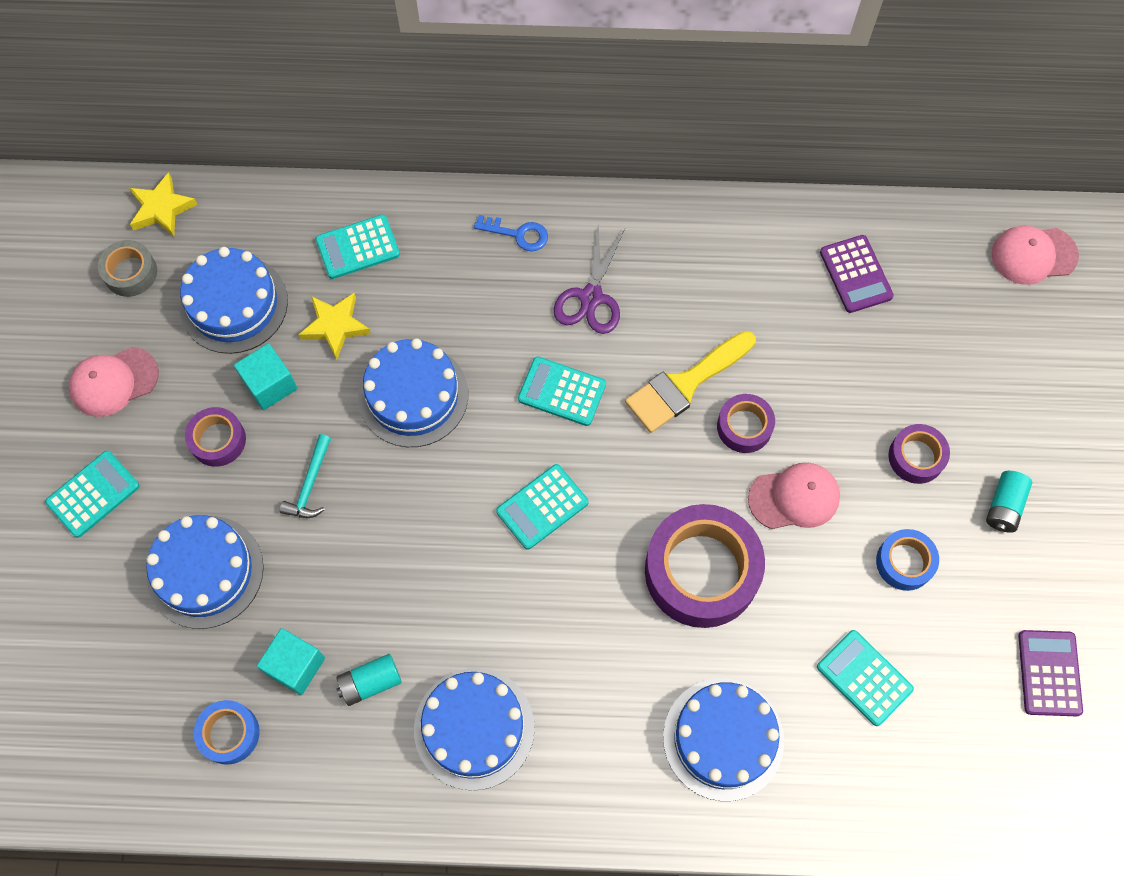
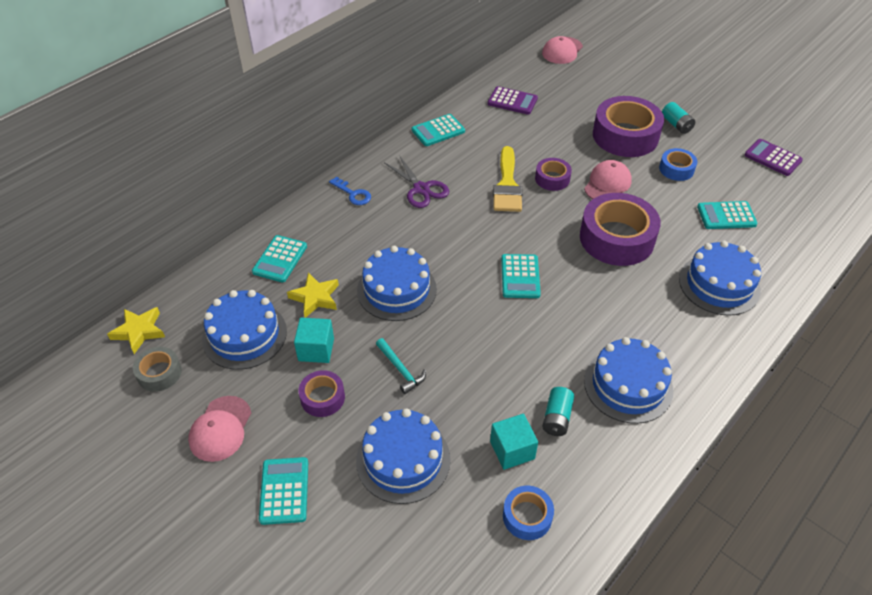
camera: 50 degrees left, 20 degrees down
blue key [474,215,548,251] -> blue key turned 75 degrees clockwise [329,177,371,205]
turquoise calculator [518,356,606,426] -> turquoise calculator moved to [412,114,465,146]
purple tape [888,424,950,484] -> purple tape [593,96,664,157], size x1.99

